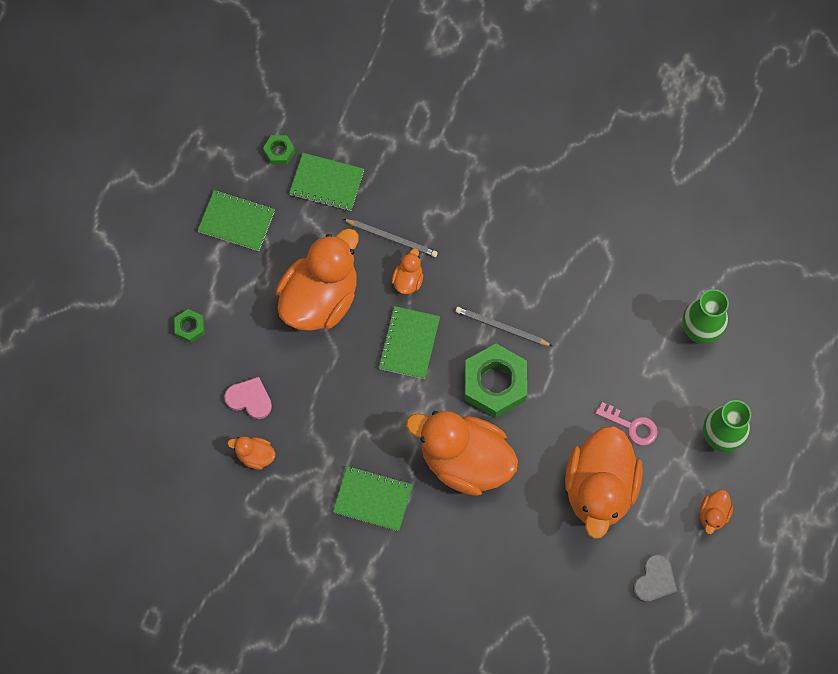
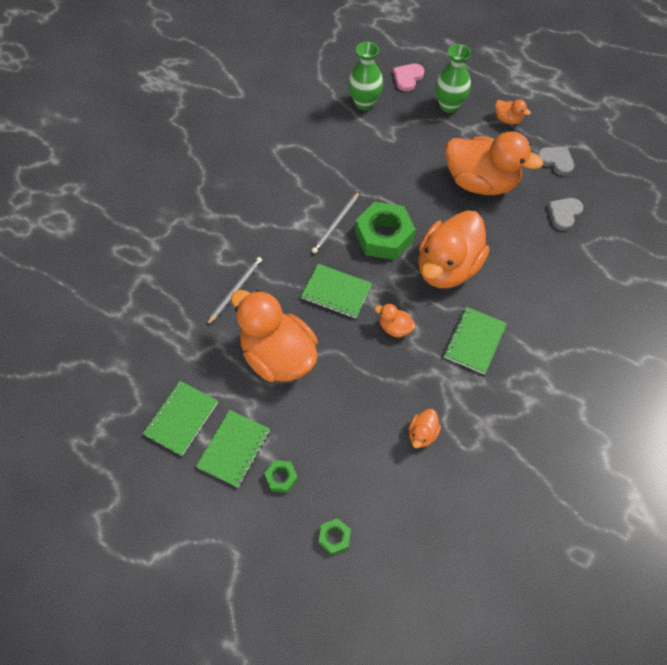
camera: 80 degrees left, 10 degrees down
pink heart [224,377,272,419] -> pink heart moved to [393,64,424,91]
green nut [263,135,295,165] -> green nut moved to [319,518,351,555]
green notebook [289,153,364,211] -> green notebook moved to [196,410,270,488]
orange duck [392,248,423,294] -> orange duck moved to [375,304,415,338]
pink key [595,402,658,446] -> none
none -> grey heart [547,198,583,231]

